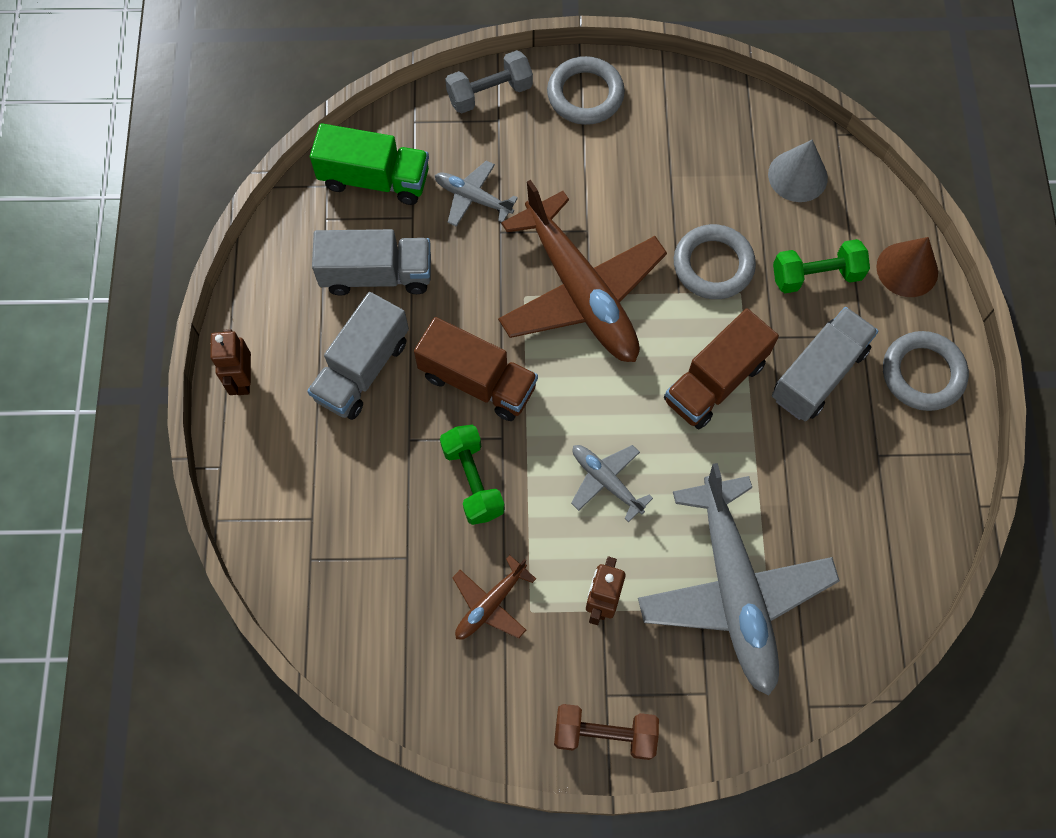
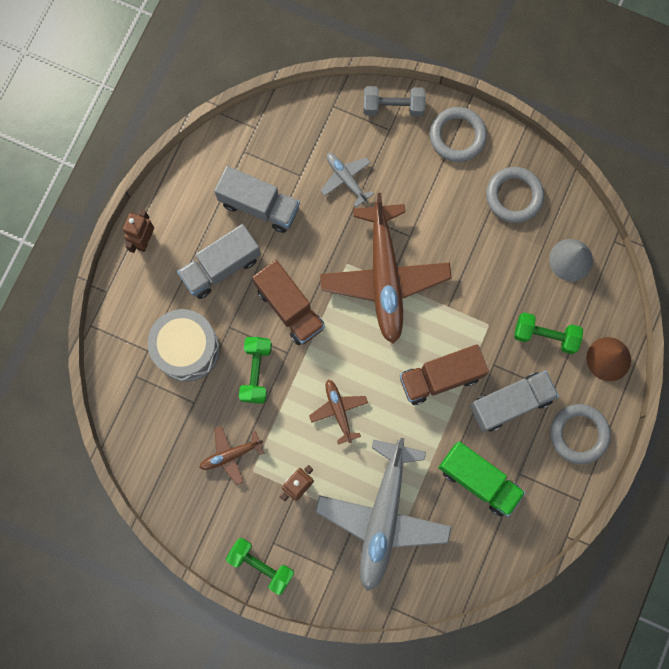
camera: 25 degrees right, 10 degrees up
green truck [310,123,429,205] -> green truck moved to [439,442,526,517]
brown dumbbell [554,704,659,760] -> green dumbbell [226,538,294,595]
grey plane [571,445,653,522] -> brown plane [309,380,368,445]
grey ring [674,224,756,299] -> grey ring moved to [486,167,544,223]
none -> grey drum [148,309,220,382]

